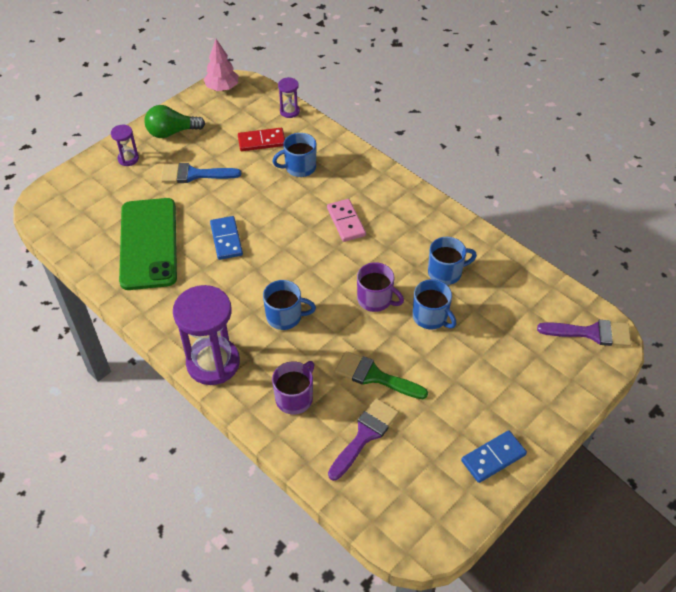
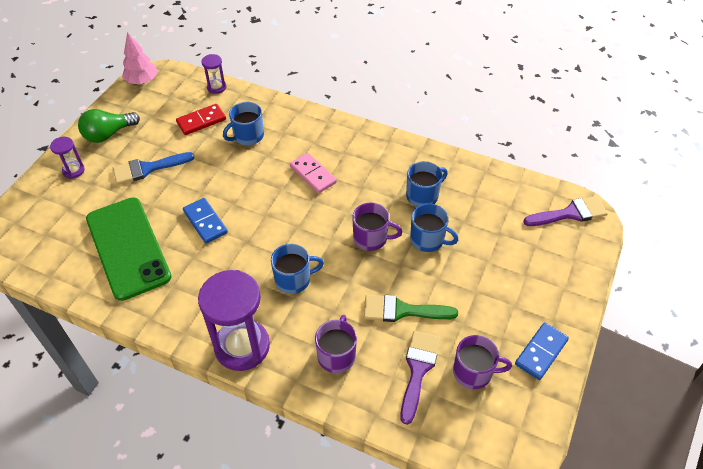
camera: 20 degrees left, 0 degrees up
none -> purple mug [453,335,512,389]

